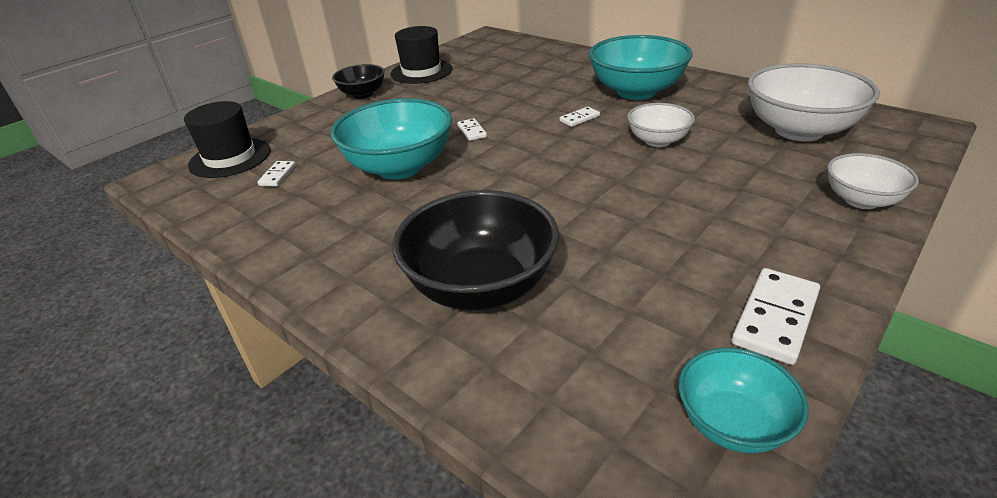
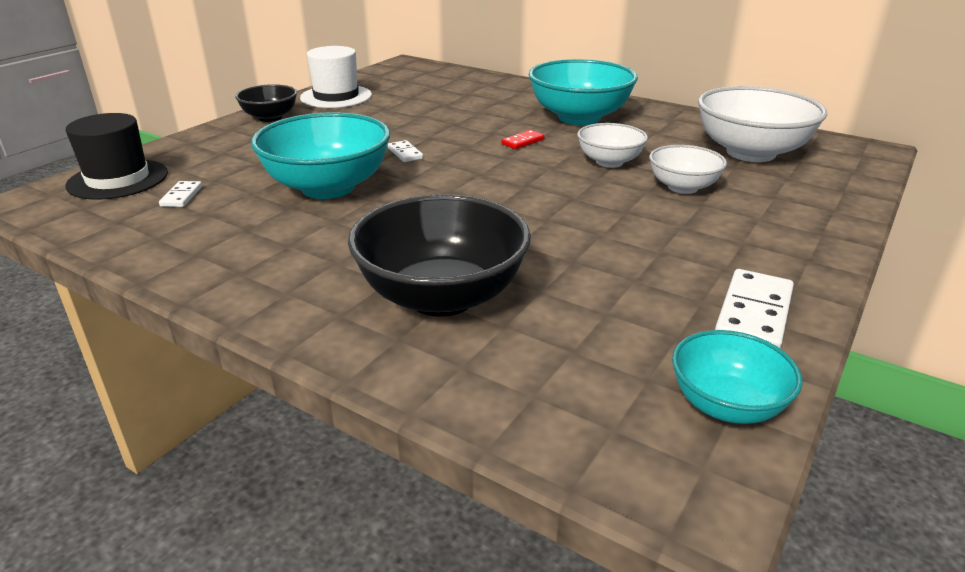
camera: 10 degrees left, 5 degrees down
black hat [391,26,453,84] -> white hat [300,46,372,108]
white domino [560,107,600,127] -> red domino [501,130,545,149]
white bowl [827,153,919,209] -> white bowl moved to [649,145,727,194]

